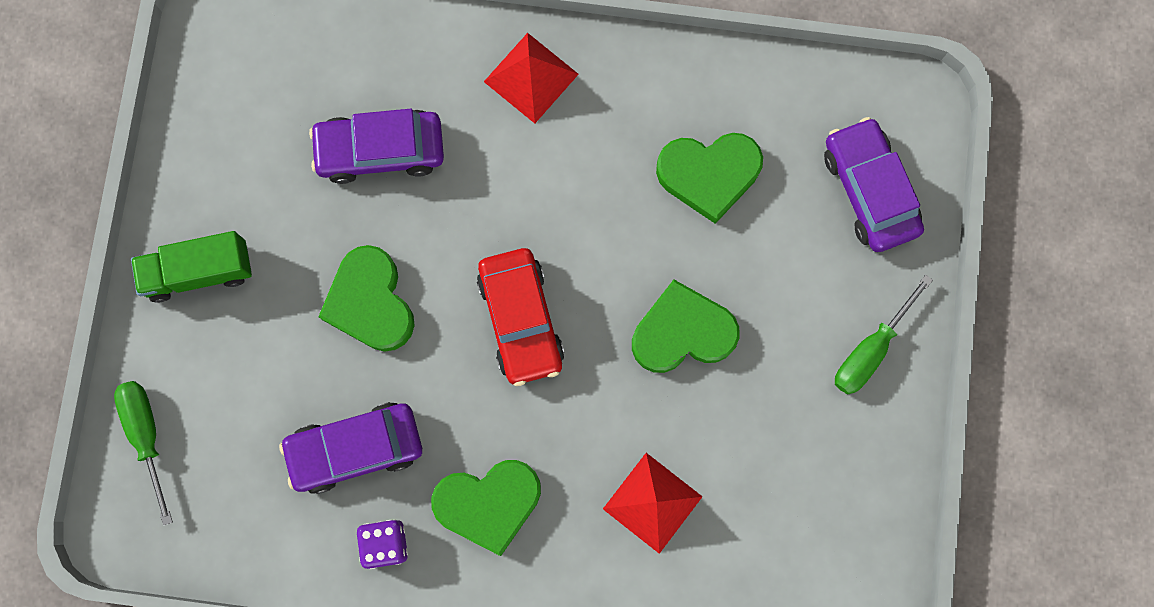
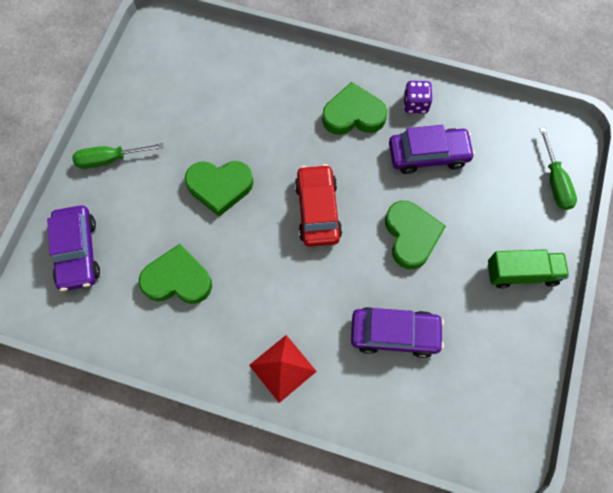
camera: 170 degrees left, 10 degrees down
red pyramid [603,453,703,554] -> none
green screwdriver [835,275,933,395] -> green screwdriver turned 150 degrees counterclockwise [72,143,164,169]

